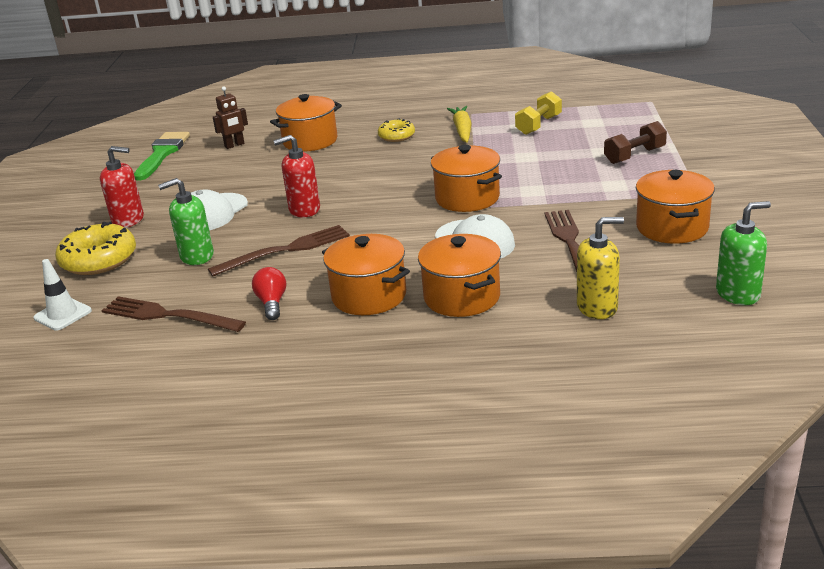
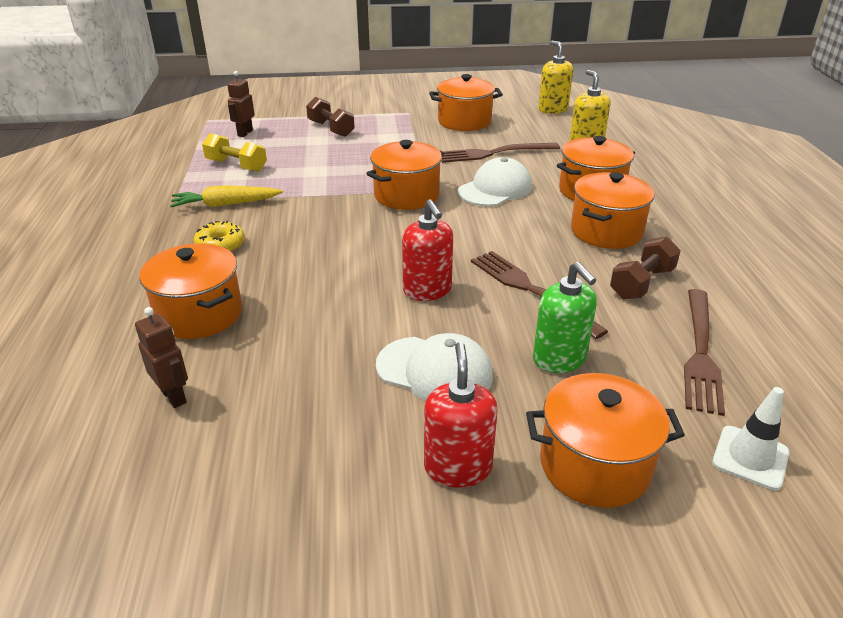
camera: 100 degrees left, 5 degrees up
yellow donut [55,222,136,275] -> orange pot [526,373,685,508]
green brush [134,132,190,181] -> none
red light bulb [252,267,286,320] -> brown dumbbell [610,237,681,299]
green soap dispenser [716,201,771,305] -> yellow soap dispenser [538,41,573,114]
none -> brown robot [227,71,255,137]

